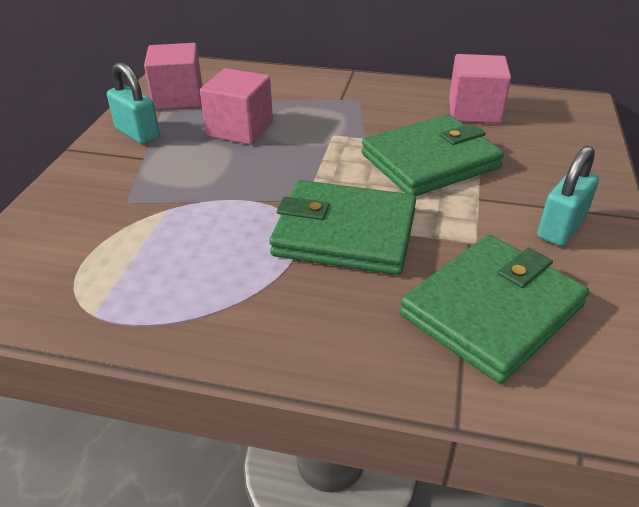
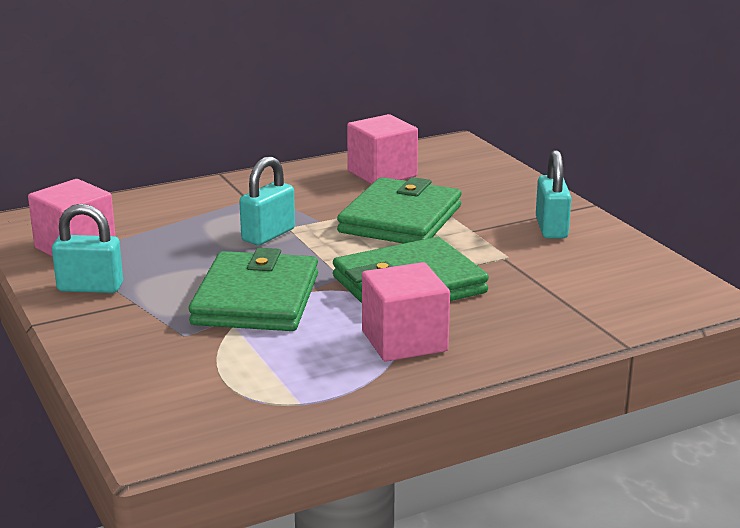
camera: 40 degrees left, 15 degrees down
pink cube [200,68,273,145] -> pink cube moved to [362,262,450,362]
green wallet [400,235,589,384] -> green wallet moved to [189,248,318,331]
none -> turquoise padlock [239,156,295,245]

